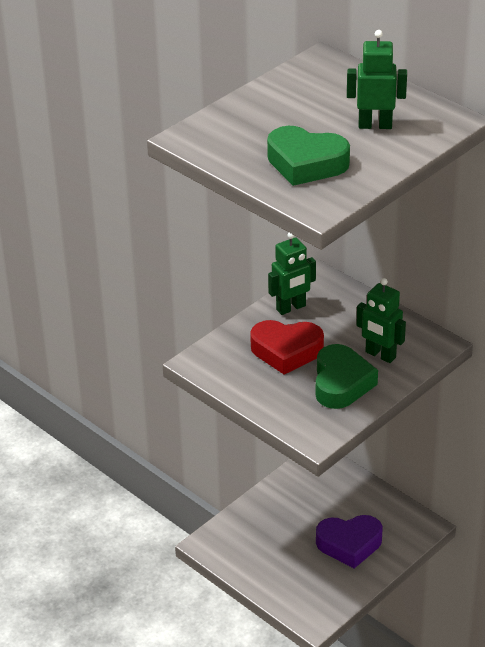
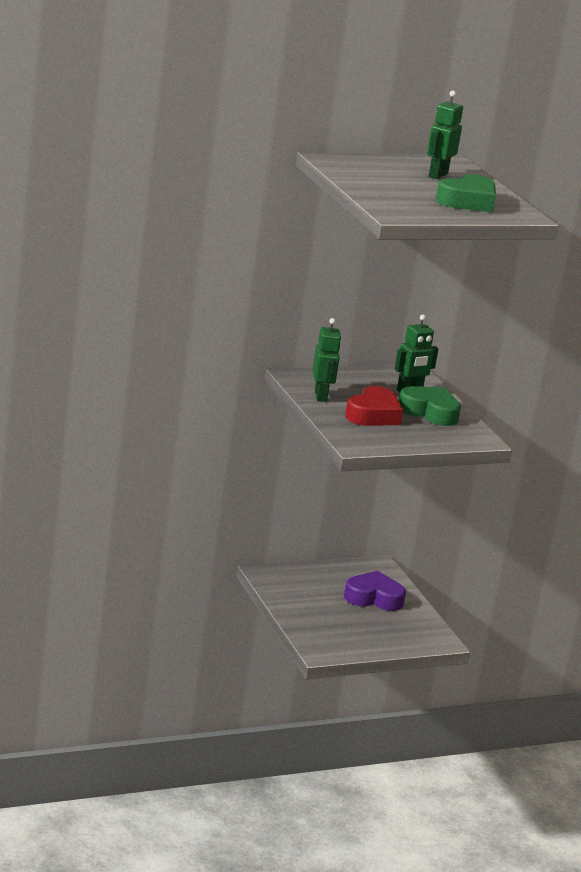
camera: 70 degrees left, 15 degrees down
purple heart [316,515,383,569] -> purple heart turned 105 degrees counterclockwise [344,571,406,611]

